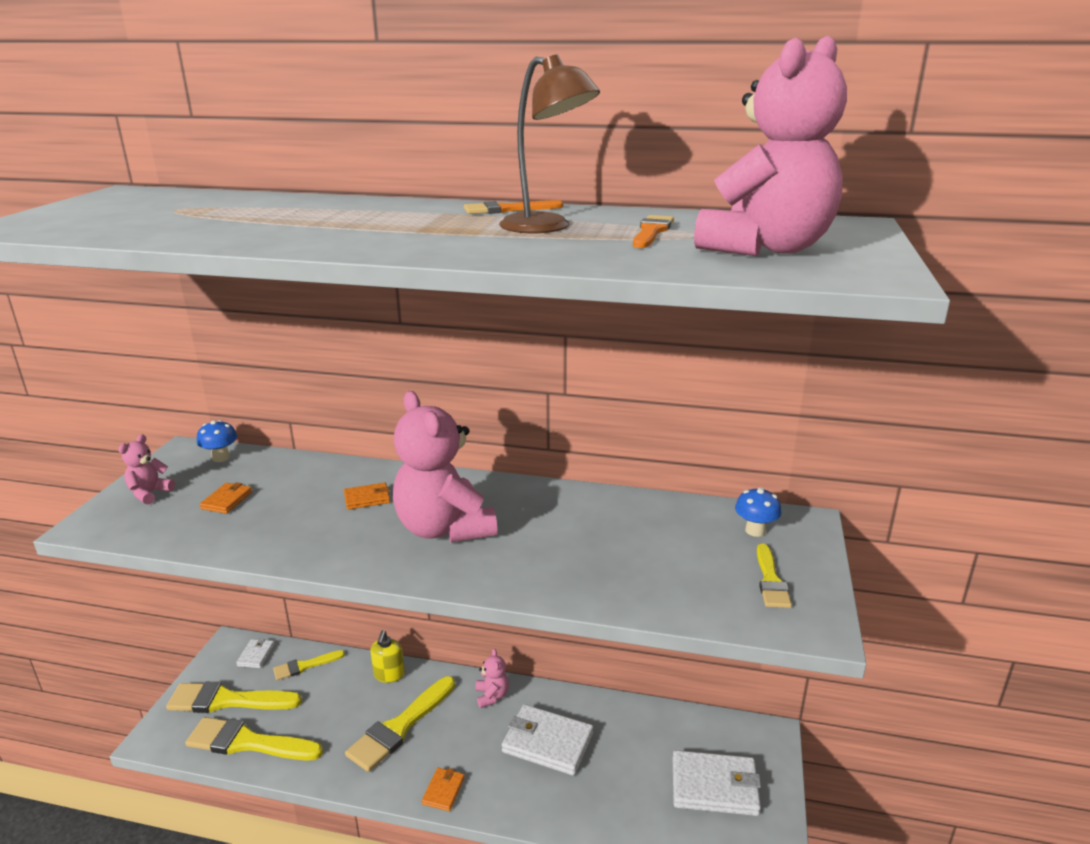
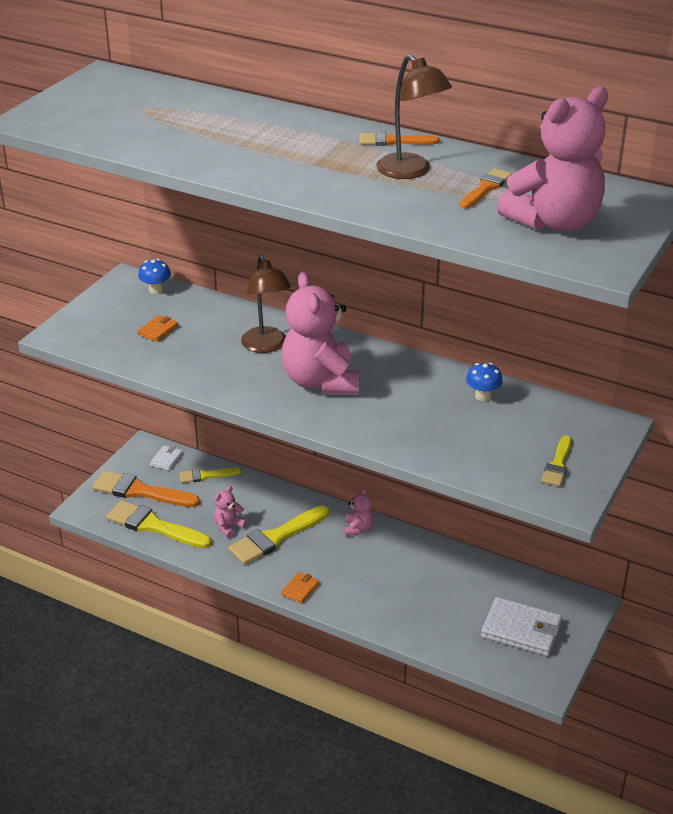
camera: 15 degrees right, 10 degrees up
pink teddy bear [119,434,175,504] -> pink teddy bear moved to [214,486,247,538]
yellow brush [166,682,302,713] -> orange brush [92,471,200,507]
orange wallet [344,483,390,510] -> brown lamp [241,255,291,353]
yellow soap dispenser [370,630,405,683] -> none
white wallet [502,704,594,776] -> none
blue mushroom [735,487,781,537] -> blue mushroom moved to [466,363,503,401]

